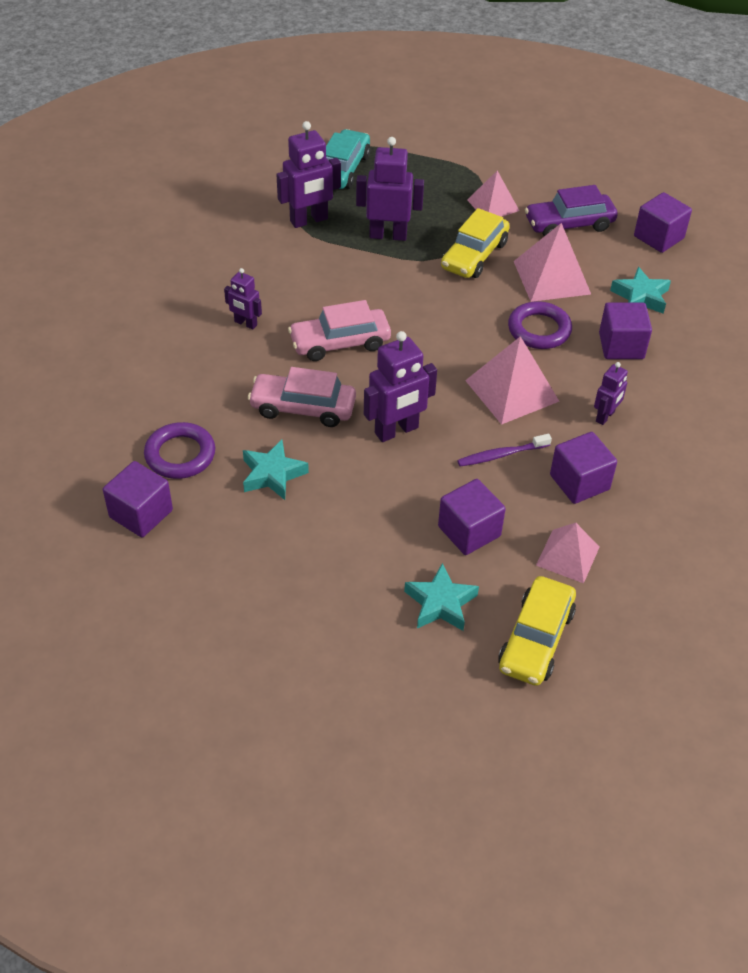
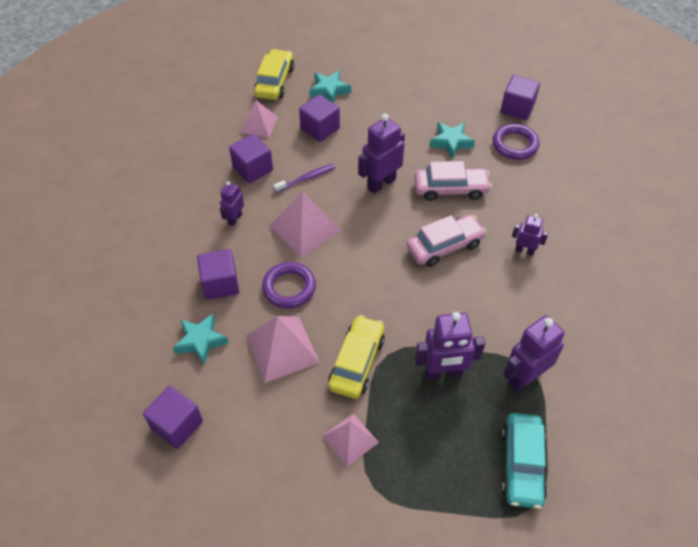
camera: 170 degrees right, 5 degrees up
purple car [525,185,618,236] -> none

